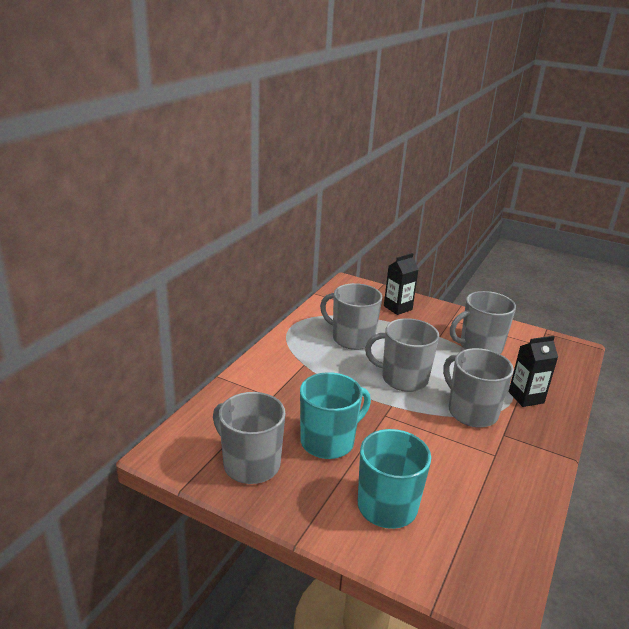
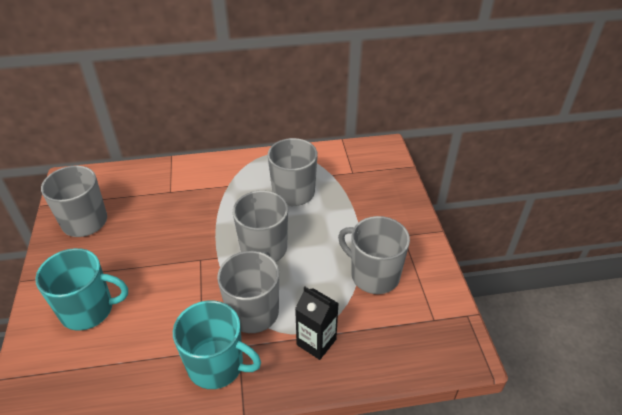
camera: 55 degrees right, 15 degrees up
turquoise mug [300,372,371,459] -> turquoise mug moved to [173,301,261,389]
black carton [384,253,419,315] -> none

